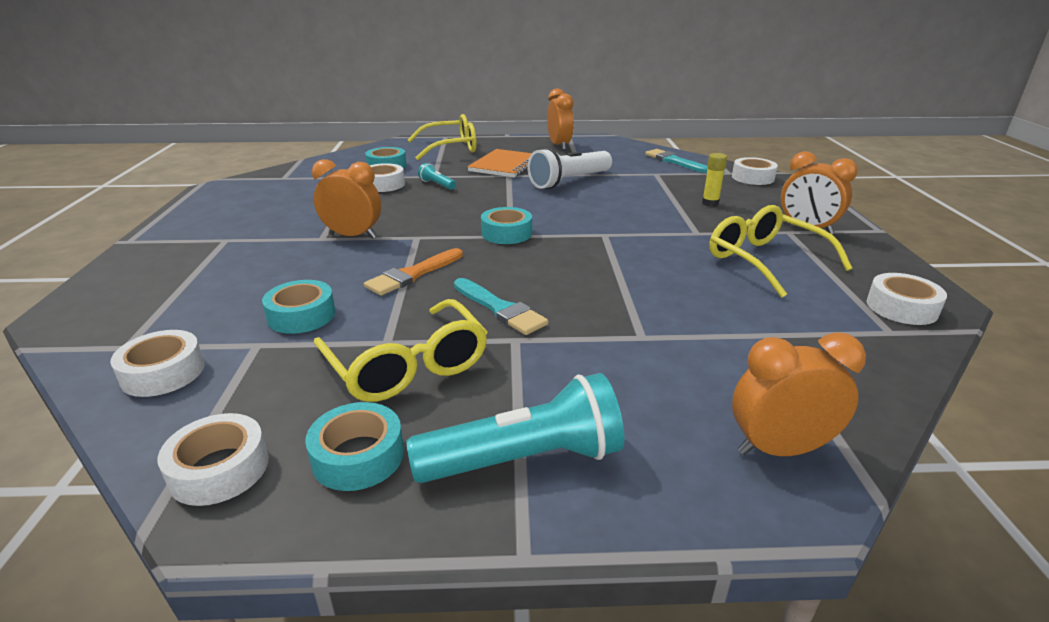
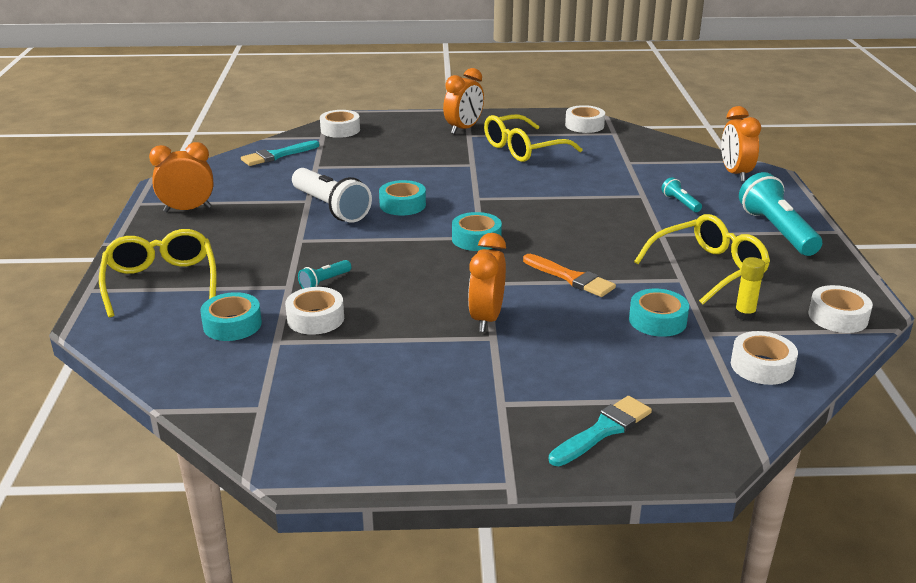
camera: 90 degrees left, 0 degrees up
turquoise tape [305,402,404,491] -> turquoise tape moved to [379,180,426,216]
turquoise brush [454,278,548,335] -> turquoise brush moved to [549,396,652,466]
orange notebook [467,149,532,178] -> none
yellow glue stick [702,153,727,207] -> yellow glue stick moved to [734,257,765,321]
none -> turquoise flashlight [661,177,702,212]

